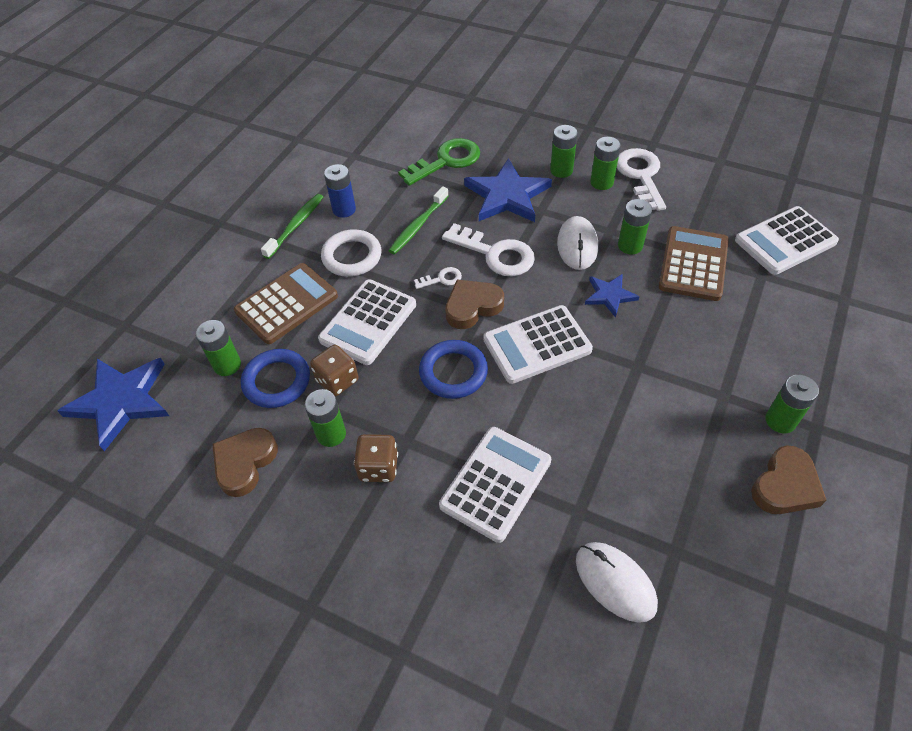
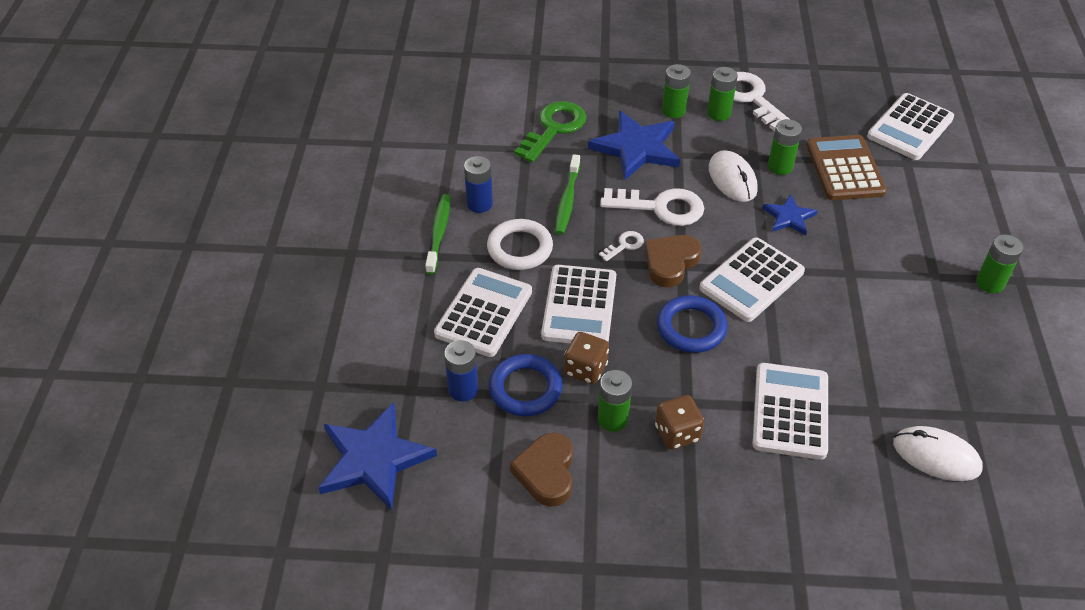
camera: 25 degrees left, 5 degrees down
green battery [196,320,241,376] -> blue battery [444,340,478,401]
brown calculator [234,263,338,344] -> white calculator [434,268,532,357]
brown heart [751,445,826,514] -> none

